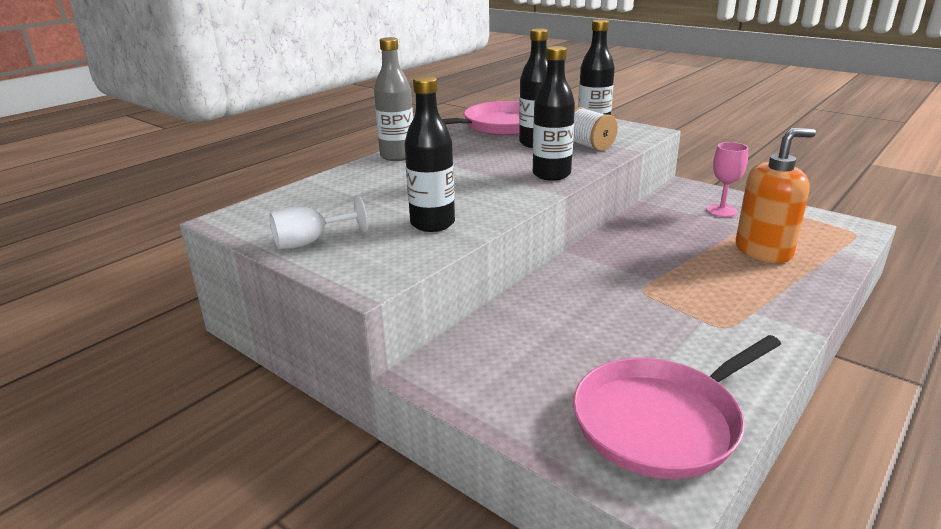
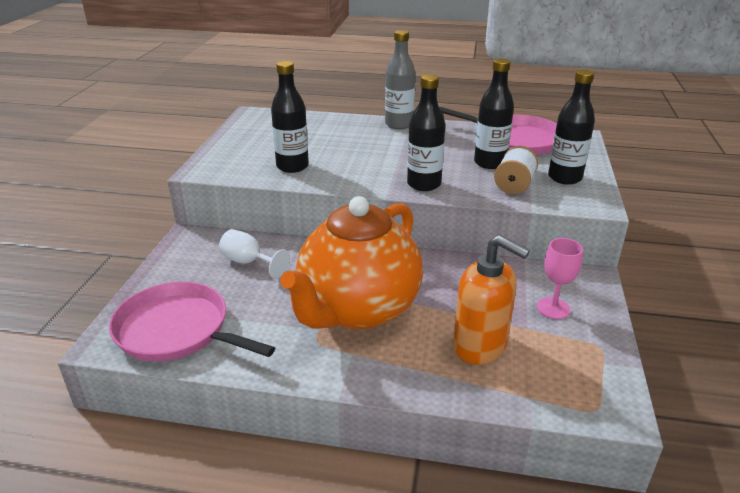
camera: 60 degrees right, 5 degrees up
white goblet [269,195,368,249] -> white goblet moved to [219,229,290,279]
none -> orange teapot [280,196,423,330]

